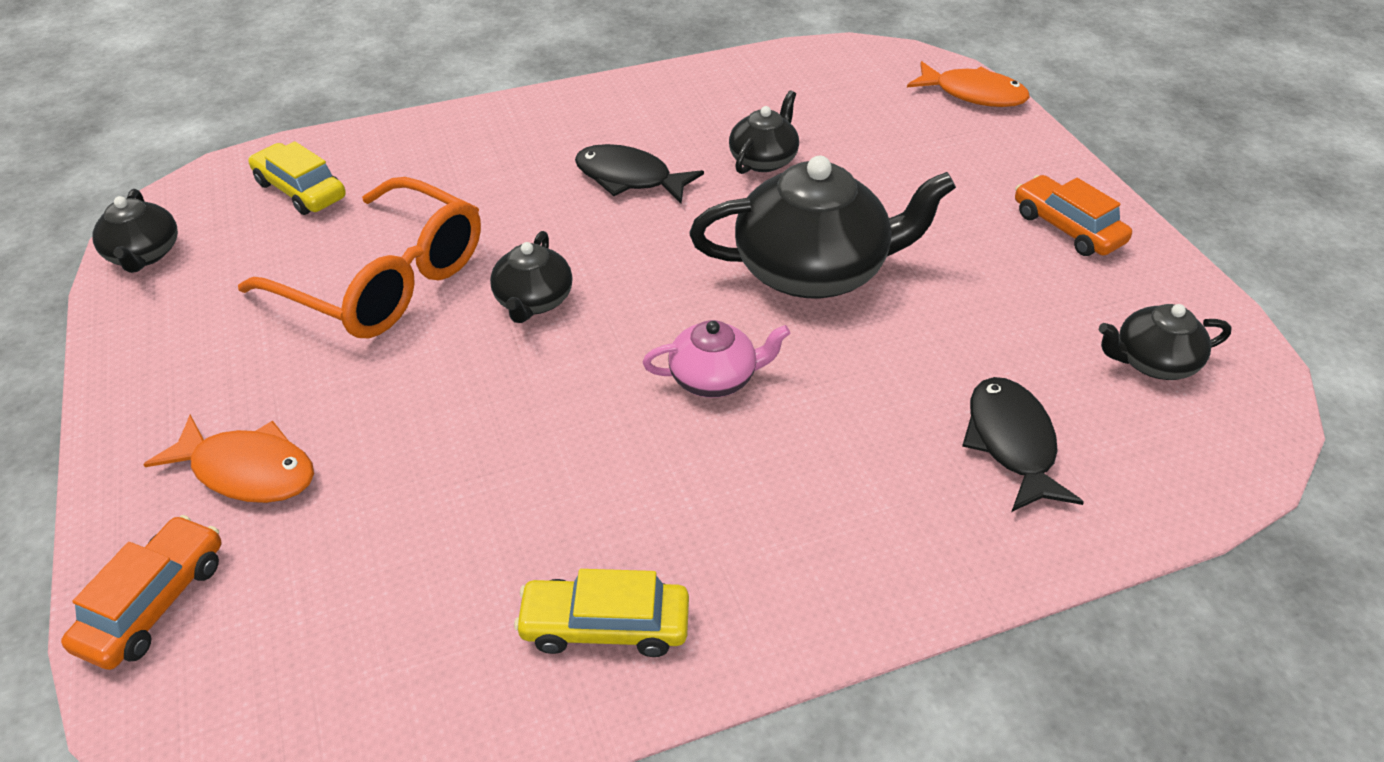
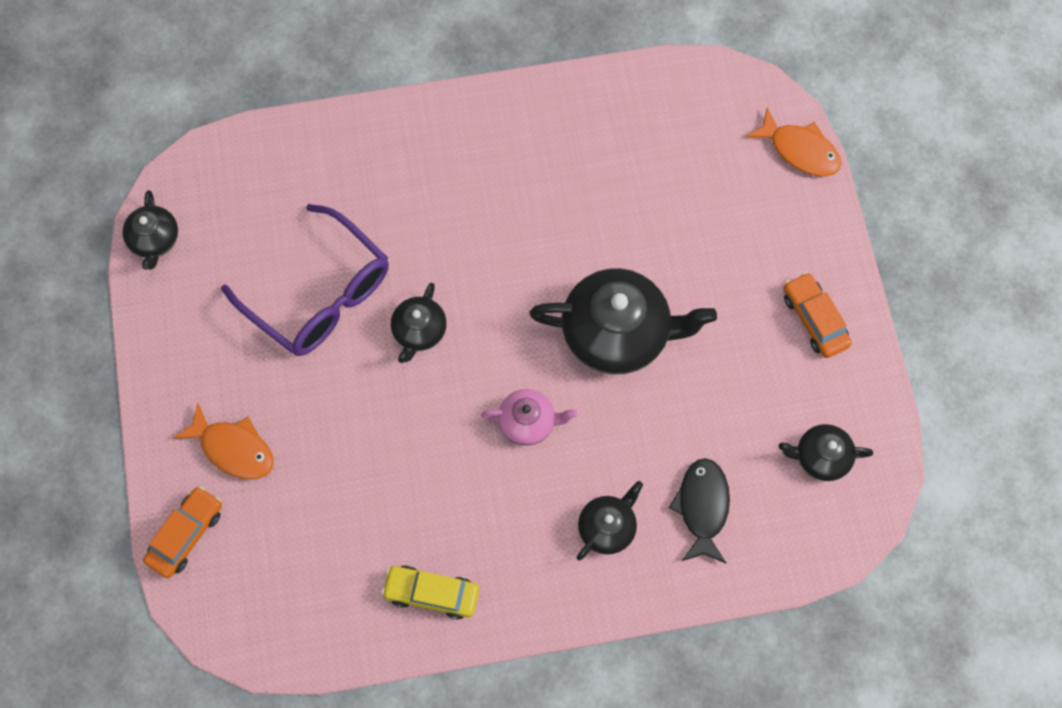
camera: 10 degrees right, 25 degrees up
orange glasses [238,177,481,338] -> purple glasses [221,204,389,356]
yellow car [248,141,346,215] -> none
black fish [575,144,704,203] -> none
black teapot [729,91,799,174] -> black teapot moved to [577,481,643,561]

